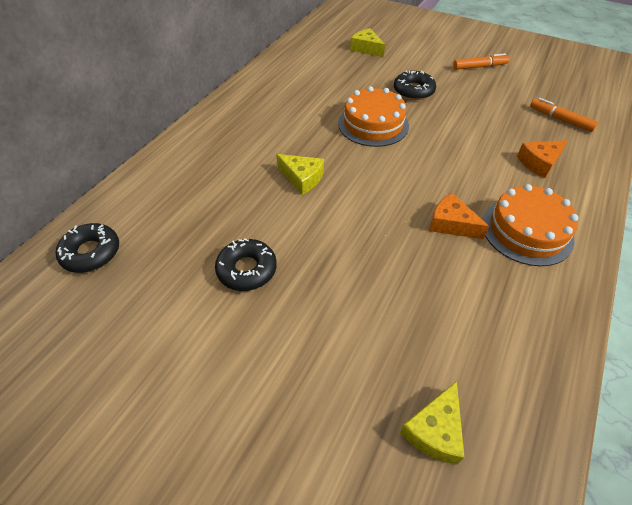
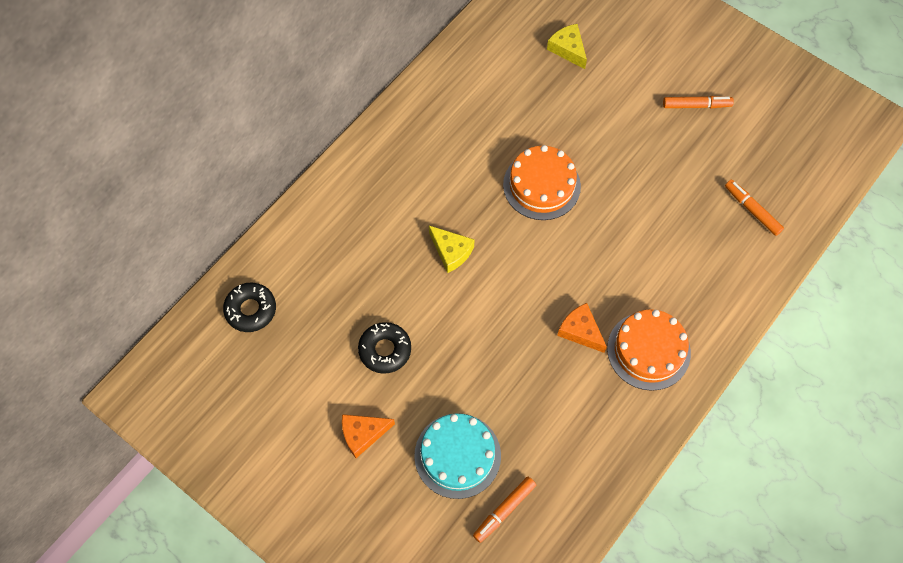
camera: 10 degrees right, 15 degrees up
black donut [394,70,436,100] -> none
yellow cheese [400,381,464,465] -> orange marker [473,477,536,543]
orange cheese [517,140,568,178] -> orange cheese moved to [342,414,395,458]
none -> turquoise cake [414,413,501,499]

